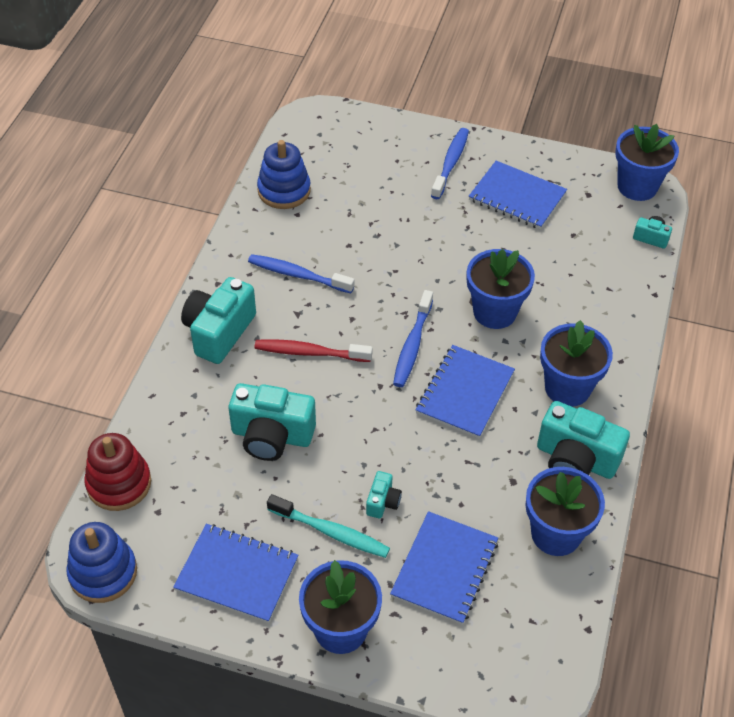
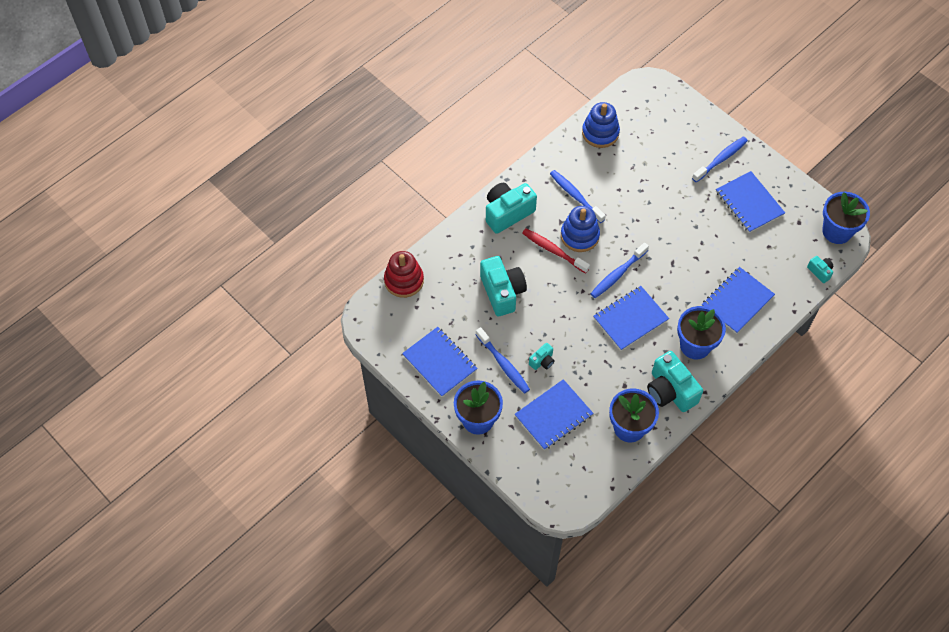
camera: 30 degrees right, 10 degrees up
blue stacking toy [67,522,137,603] -> blue stacking toy moved to [561,206,600,252]
turquoise camera [228,383,316,461] -> turquoise camera turned 150 degrees counterclockwise [480,256,527,316]
turquoise toothbrush [267,494,390,558] -> blue toothbrush [476,327,530,394]
blue flower pot [467,249,535,329] -> none
none -> blue notebook [702,267,775,334]

